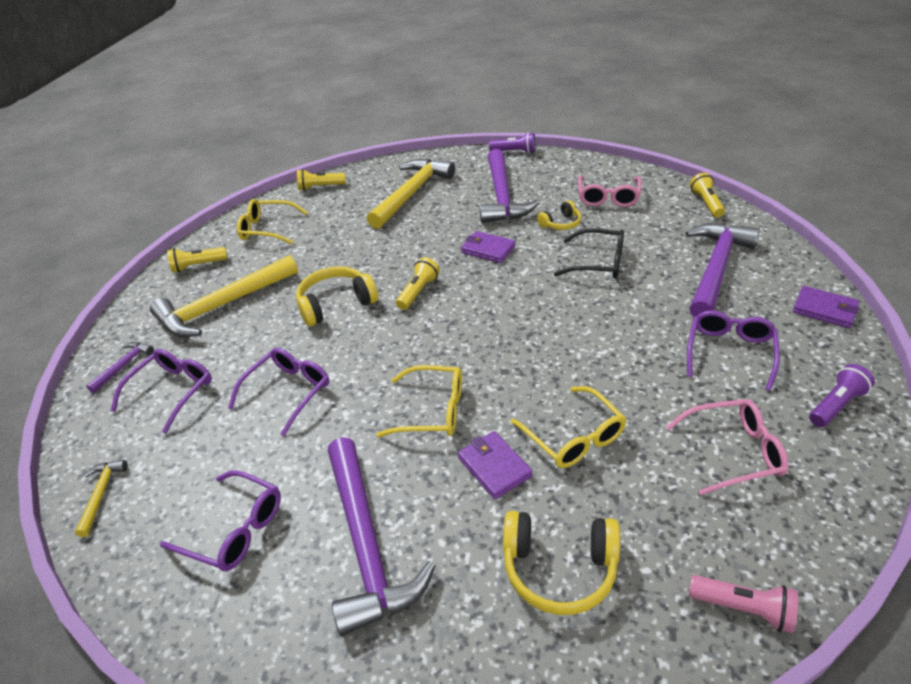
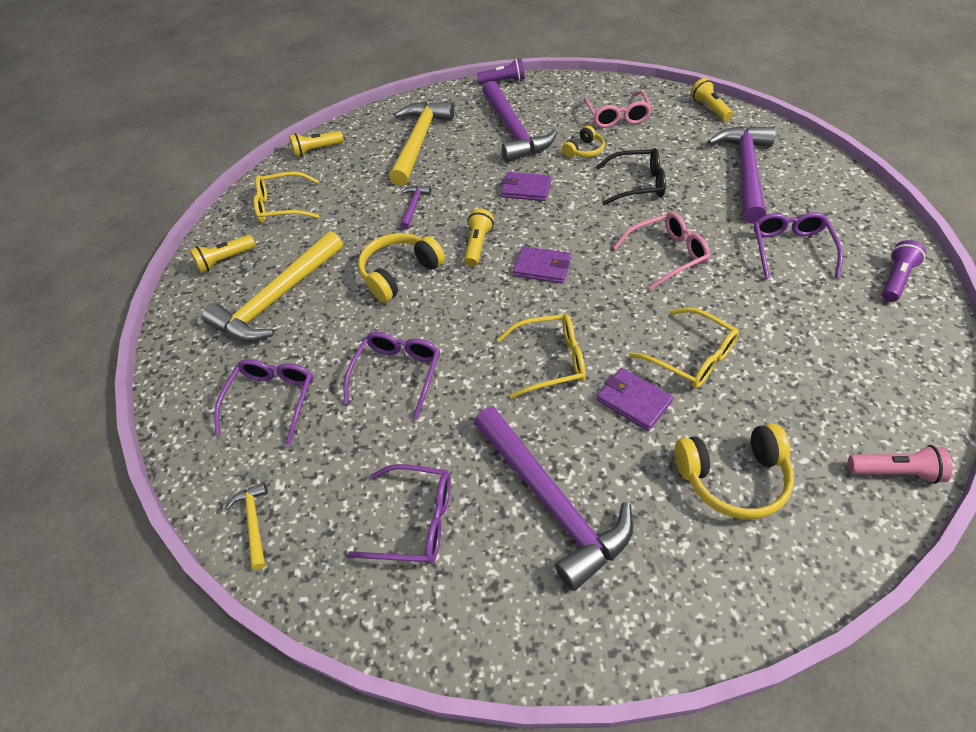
camera: 15 degrees left, 10 degrees up
purple hammer [86,342,154,393] -> purple hammer moved to [400,186,431,229]
pink glasses [666,399,788,495] -> pink glasses moved to [613,212,710,290]
purple wallet [793,286,860,328] -> purple wallet moved to [513,246,571,284]

